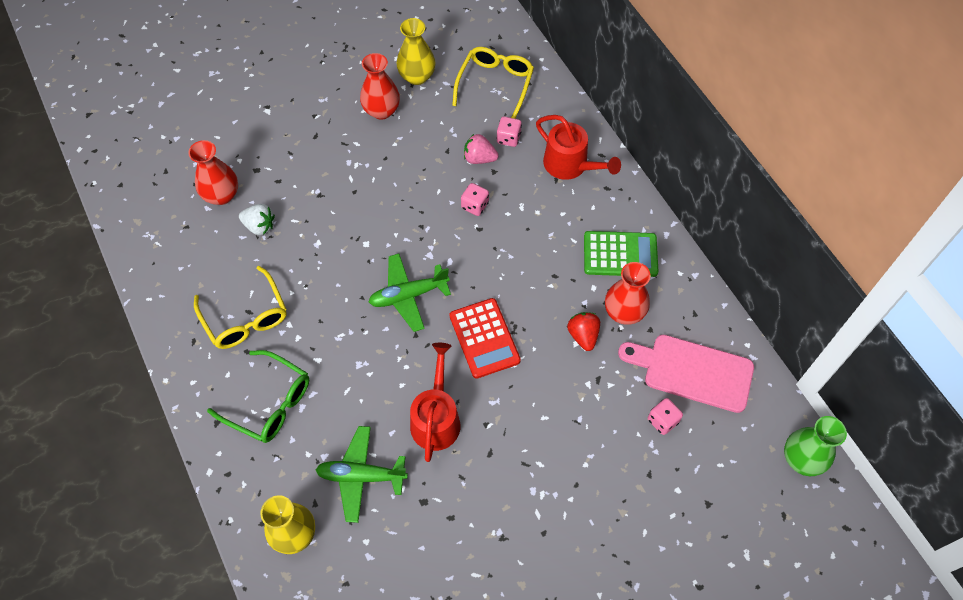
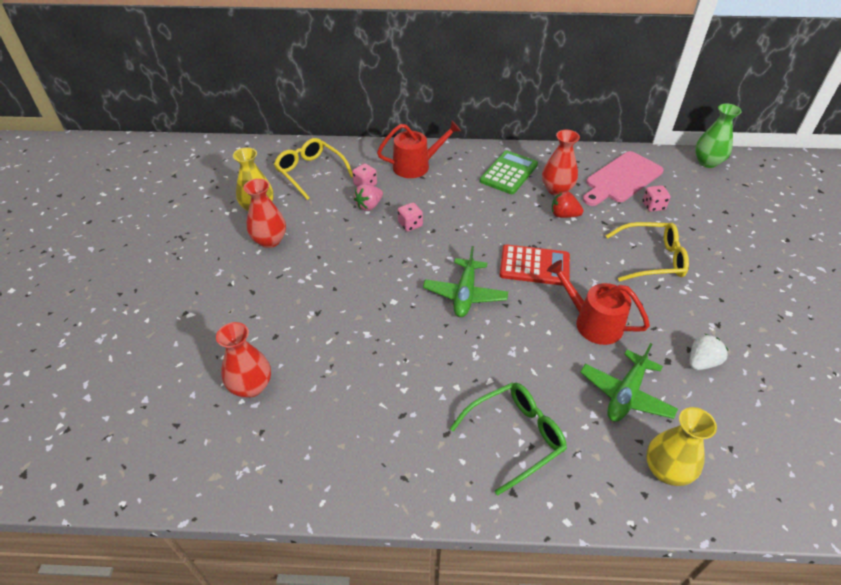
camera: 60 degrees left, 15 degrees down
yellow glasses [194,266,287,349] -> yellow glasses moved to [605,222,689,281]
white strawberry [239,204,275,235] -> white strawberry moved to [689,334,728,370]

